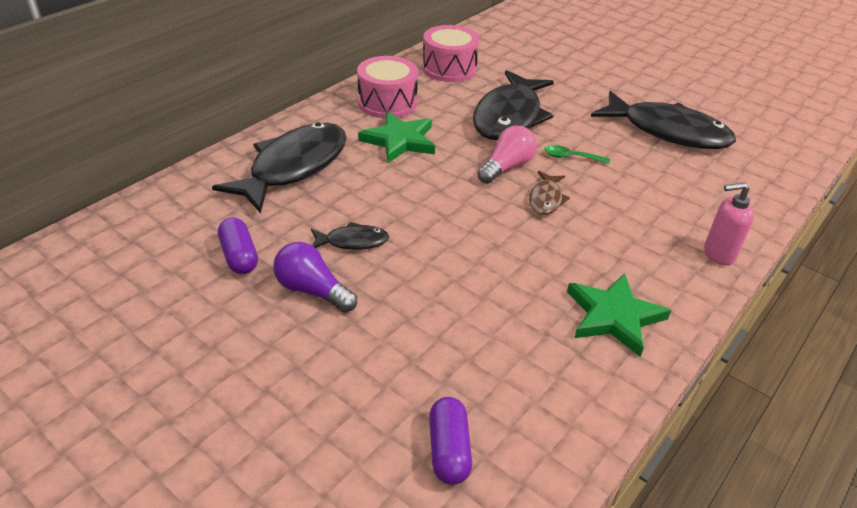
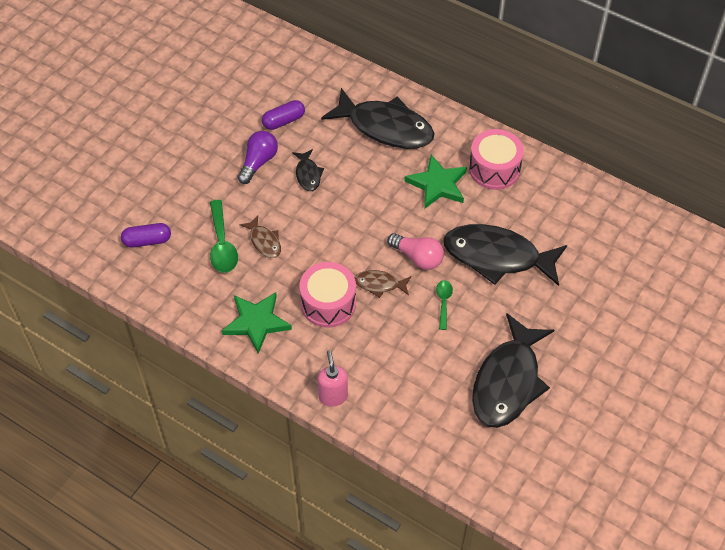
camera: 85 degrees right, 15 degrees up
pink drum [422,25,480,82] -> pink drum moved to [299,262,356,328]
none -> green spoon [210,200,238,273]
none -> brown fish [239,215,281,258]

